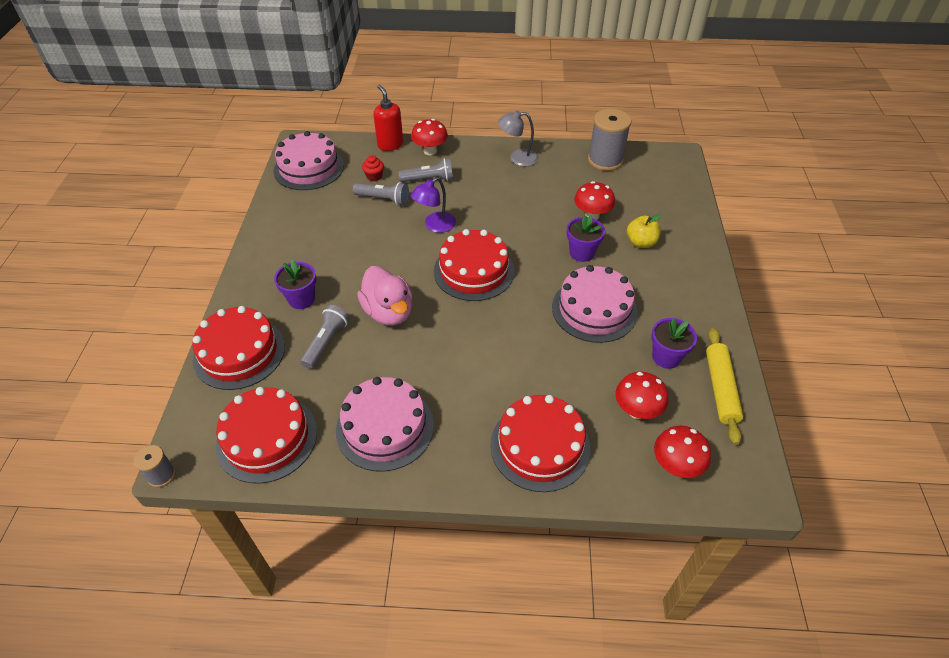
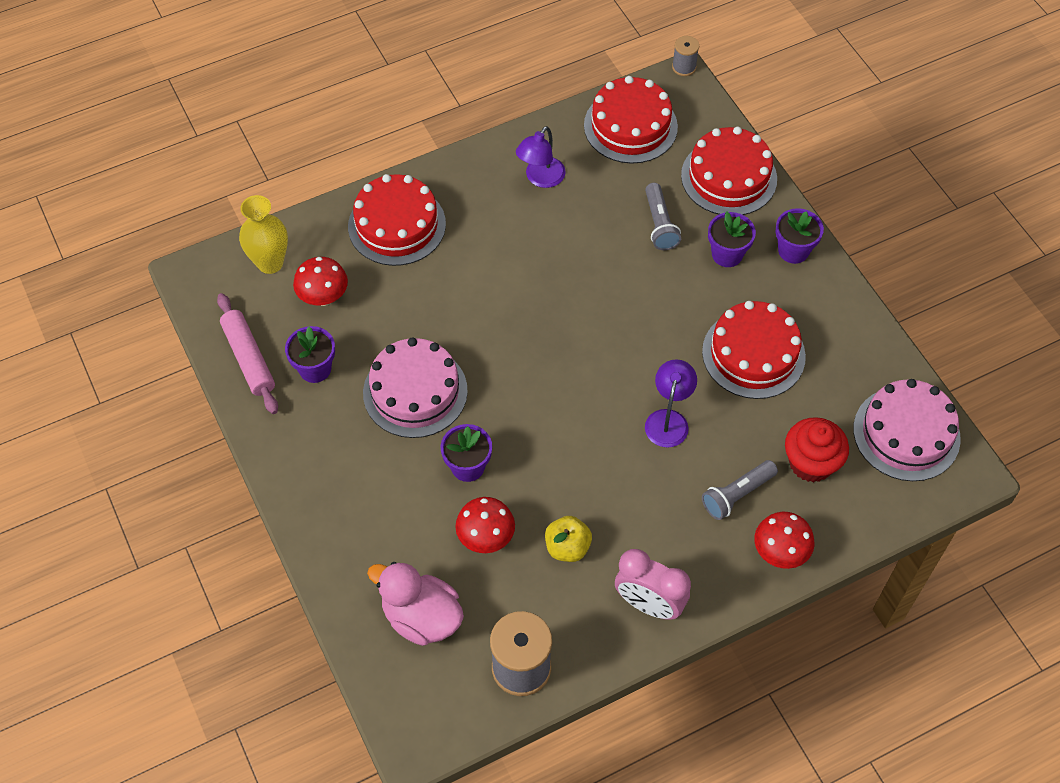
camera: 150 degrees right, 10 degrees up
pink cake [336,377,434,472] -> purple lamp [516,126,566,188]
grey flashlight [353,182,409,206] -> none
pink duck [357,266,413,326] -> pink duck moved to [367,562,464,646]
red cupcake [362,155,384,181] -> red cupcake [785,417,849,482], size x1.90
red soap dispenser [373,85,403,151] -> none
red cake [434,229,514,301] -> red cake moved to [702,301,806,399]
grey lamp [498,111,539,166] -> pink clock [615,549,691,620]
yellow apple [627,214,661,248] -> yellow apple moved to [545,516,592,562]
red mushroom [654,426,711,478] -> yellow vase [239,195,288,274]
yellow rolling pin [706,328,743,445] -> pink rolling pin [217,293,278,414]
none -> purple flower pot [775,208,824,264]

